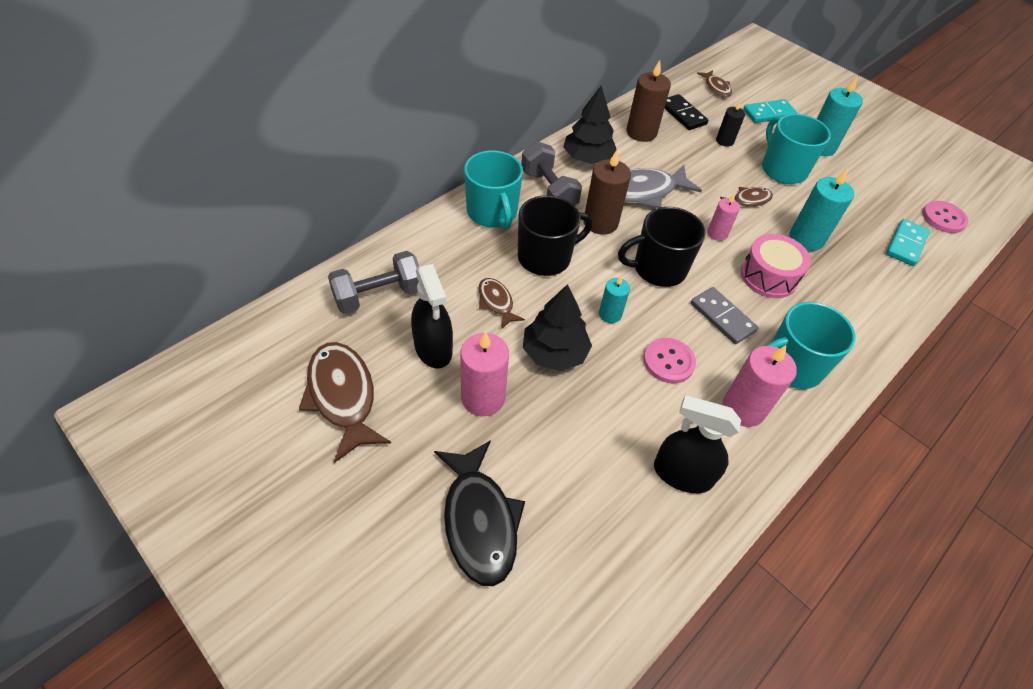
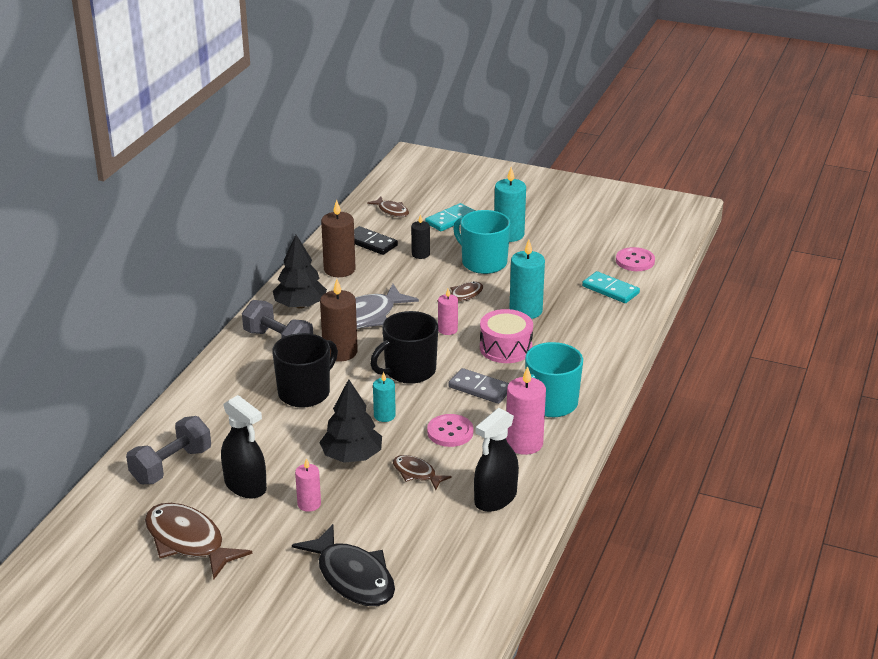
camera: 20 degrees left, 20 degrees down
pink candle [460,331,509,416] -> pink candle [295,458,321,512], size x0.59
turquoise mug [464,150,523,230] -> none
brown fish [478,278,525,329] -> brown fish moved to [393,455,452,490]
black spray bottle [654,395,741,493] -> black spray bottle turned 45 degrees counterclockwise [474,408,519,512]
turquoise domino [886,219,930,266] -> turquoise domino turned 60 degrees counterclockwise [582,271,640,303]

